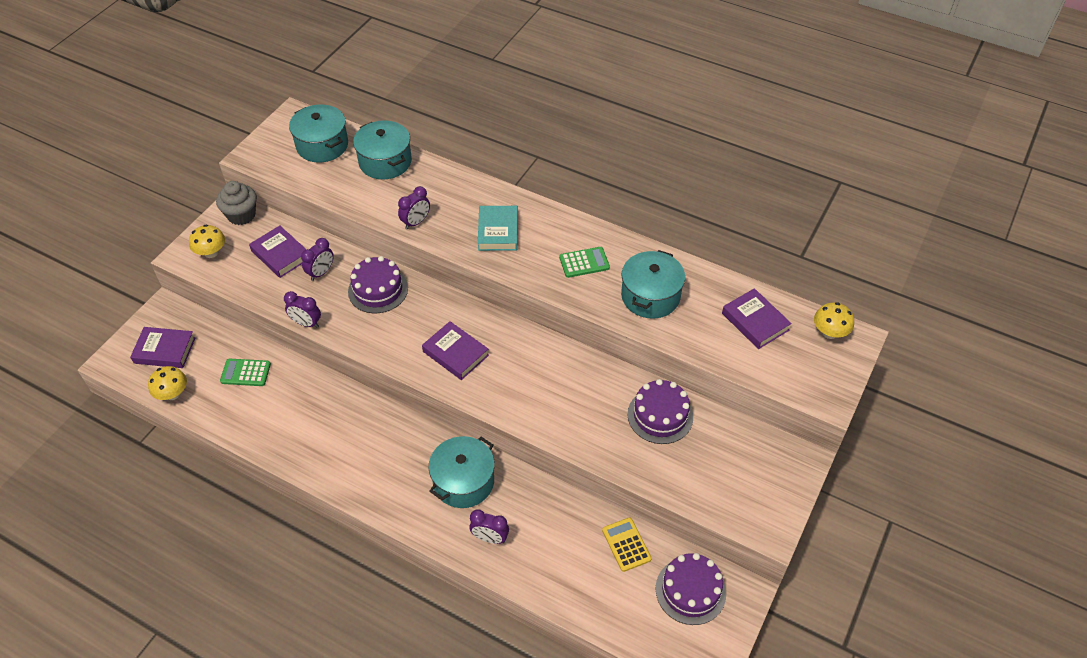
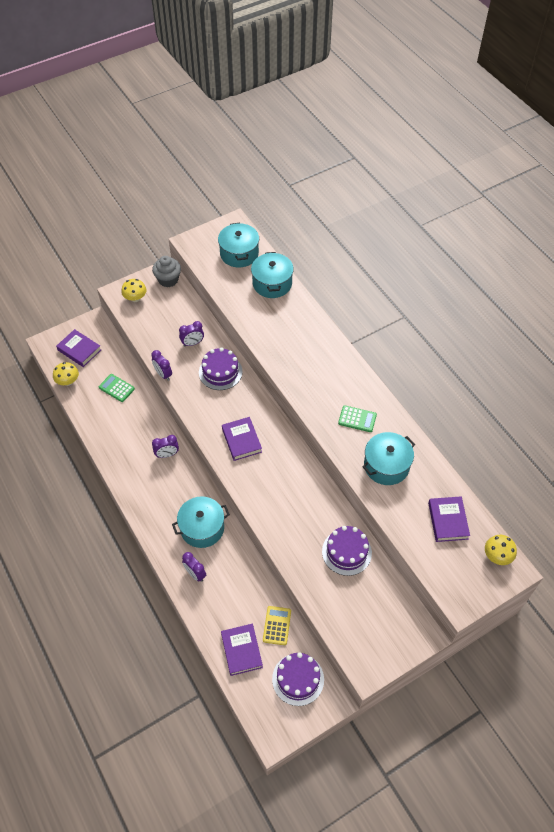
camera: 30 degrees right, 5 degrees up
purple book [249,225,306,278] -> purple book moved to [221,623,263,676]
purple clock [398,186,430,229] -> purple clock moved to [152,435,179,458]
turquoise book [478,206,518,251] -> none

